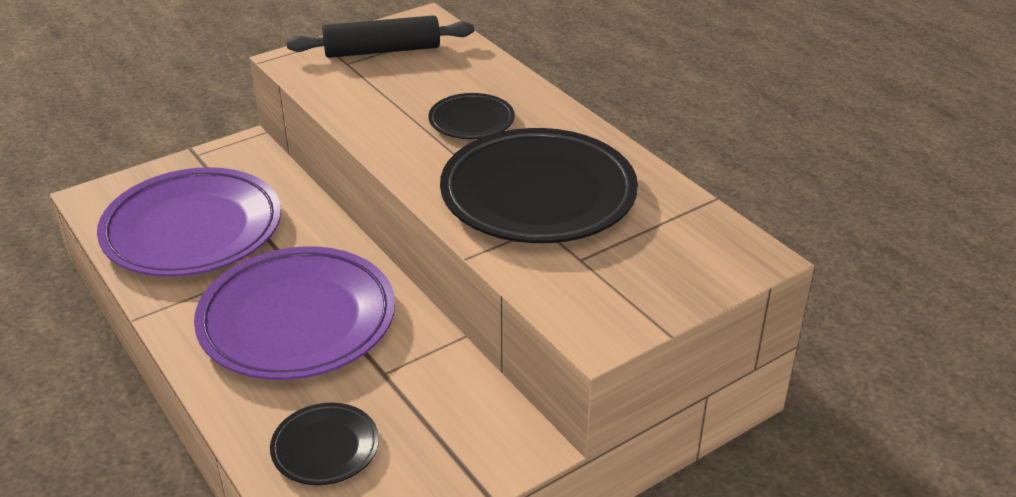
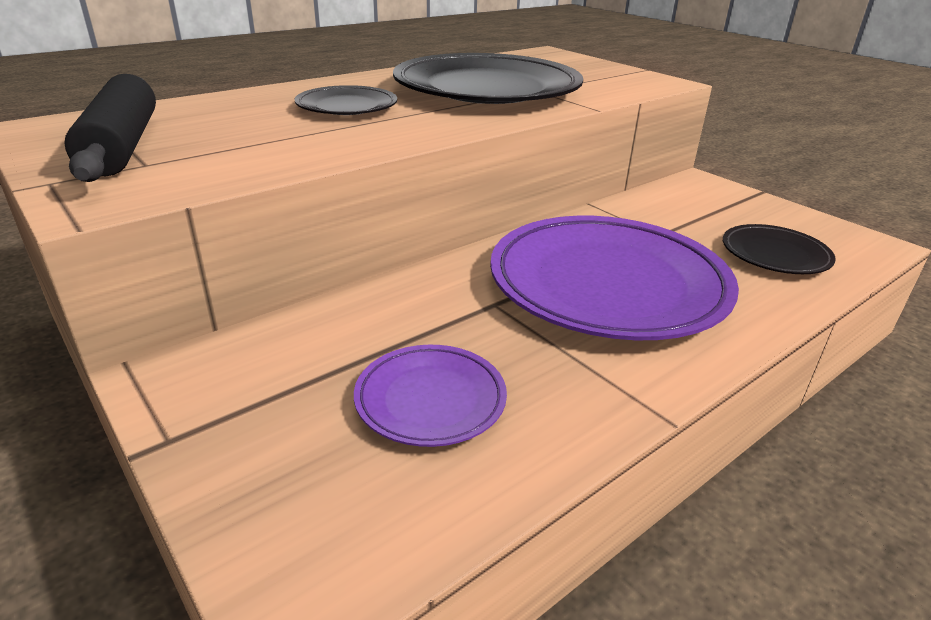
camera: 95 degrees left, 5 degrees down
purple plate [97,167,281,277] -> purple plate [354,345,507,447], size x0.48

